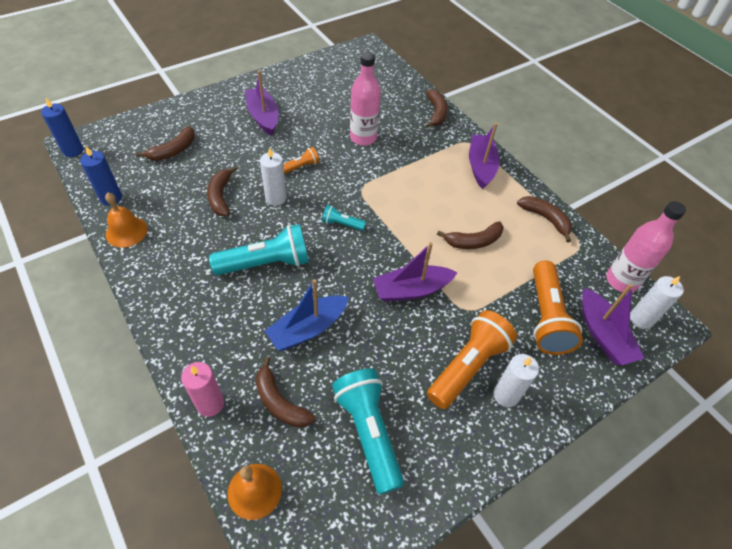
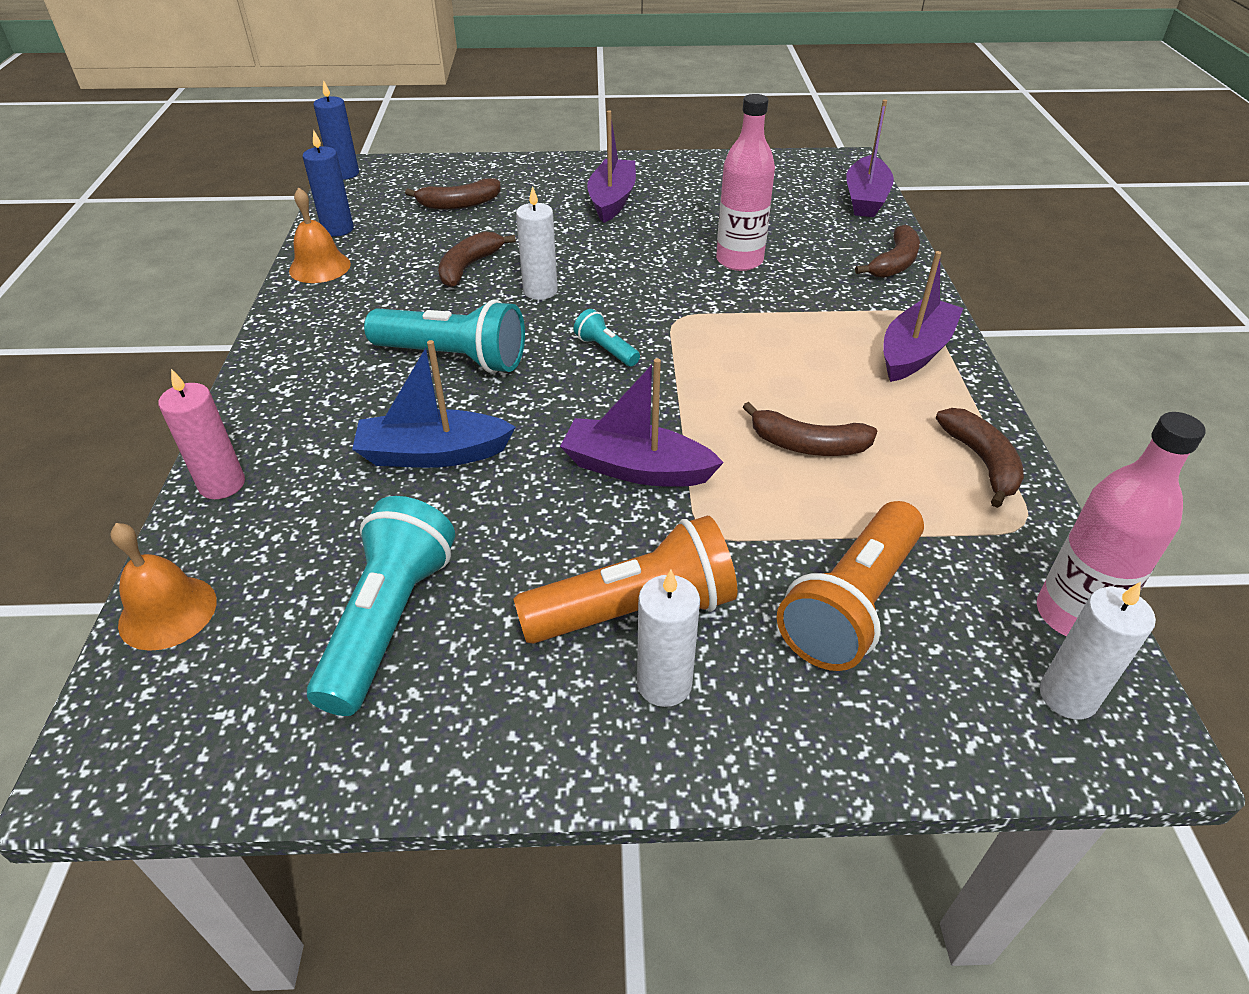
camera: 35 degrees right, 10 degrees down
brown banana [256,357,315,428] -> none
orange flashlight [283,147,320,174] -> none
purple boat [582,284,645,365] -> purple boat moved to [846,100,894,217]

